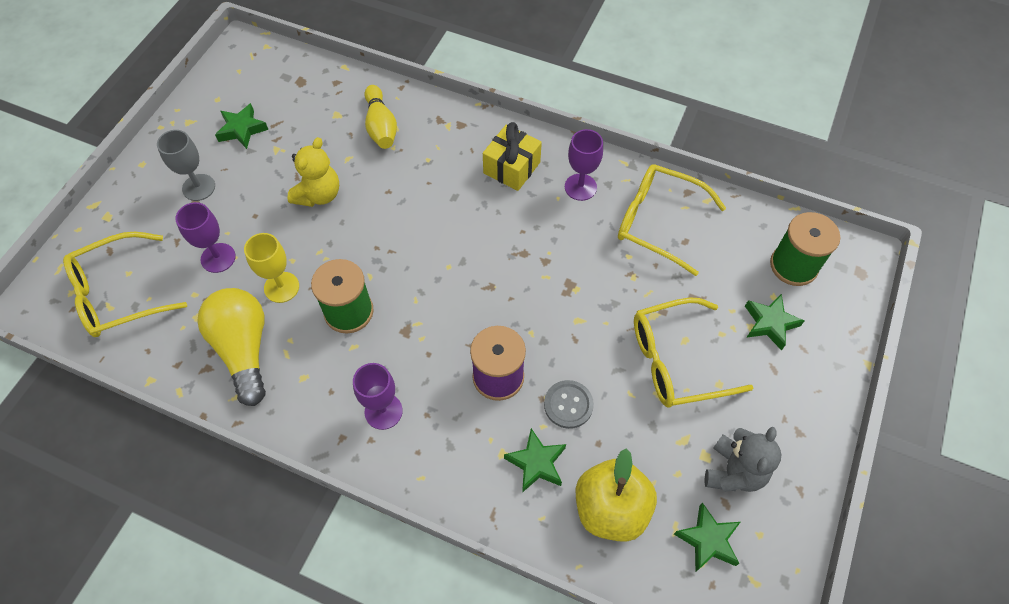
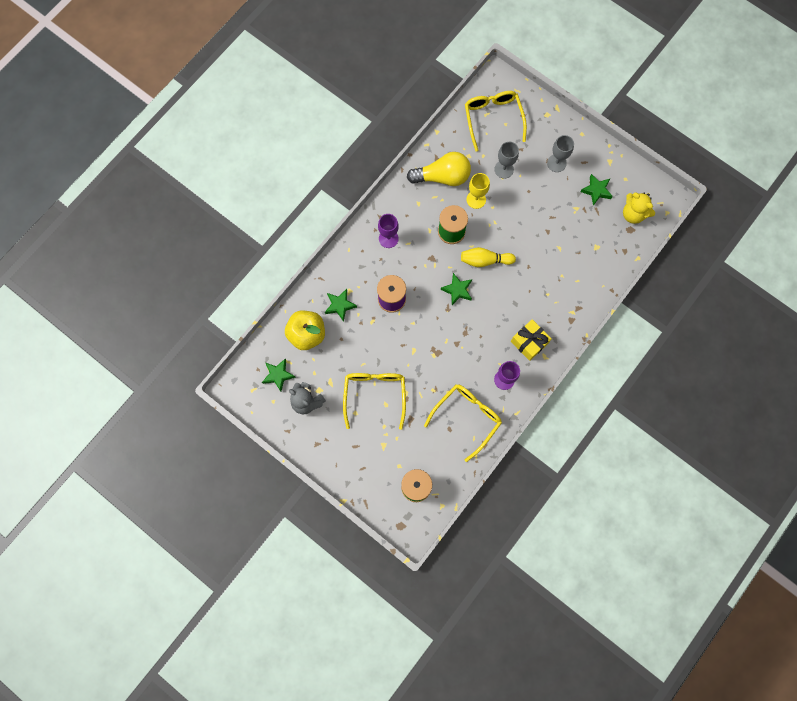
camera: 105 degrees right, 15 degrees up
purple goblet [175,202,236,273] -> grey goblet [494,142,519,179]
yellow teddy bear [287,137,339,207] -> yellow teddy bear moved to [623,193,655,224]
yellow bowling pin [365,85,397,149] -> yellow bowling pin moved to [461,247,516,267]
grey button [544,380,594,429] -> none
green star [745,294,805,350] -> green star moved to [441,273,472,305]

